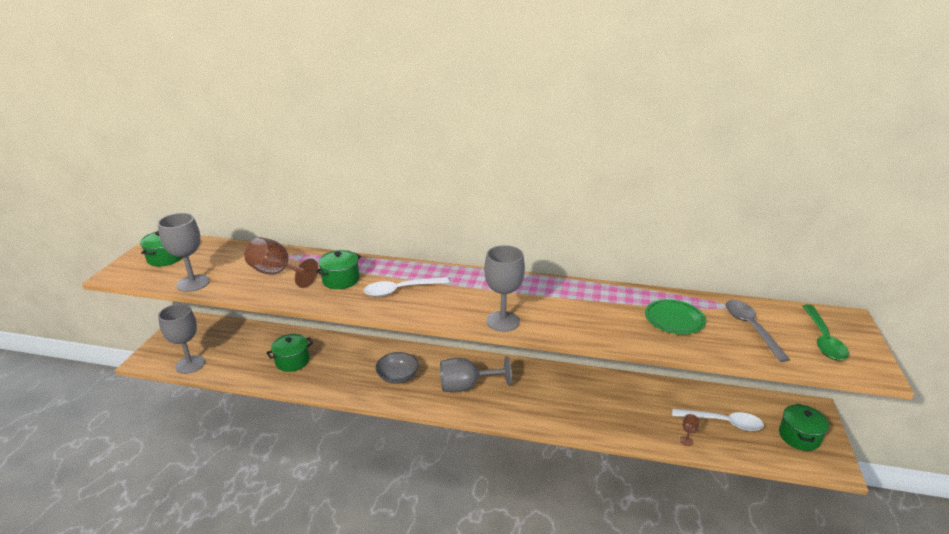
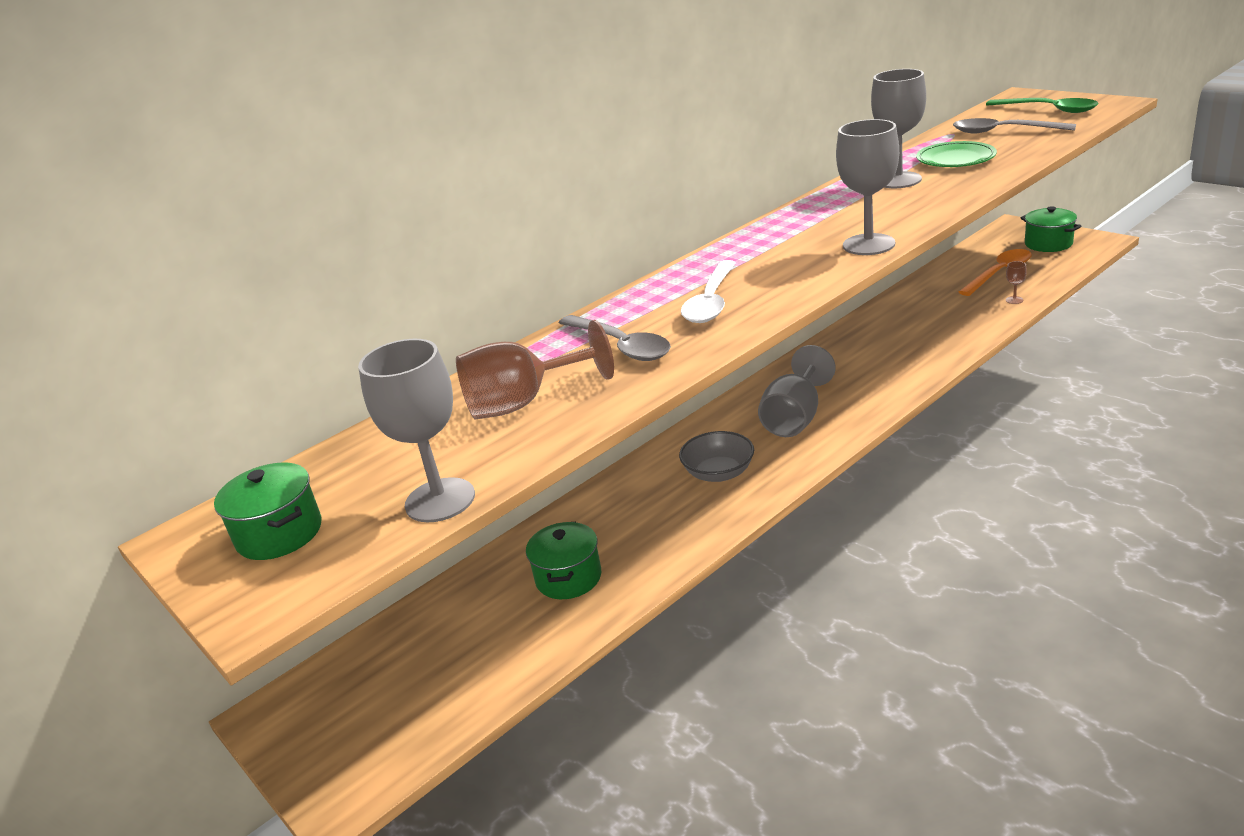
camera: 50 degrees left, 0 degrees up
grey goblet [158,304,205,374] -> grey goblet moved to [871,69,926,188]
green pot [315,250,361,289] -> grey spoon [559,315,671,361]
white spoon [672,408,764,431] -> orange spoon [959,249,1032,296]

